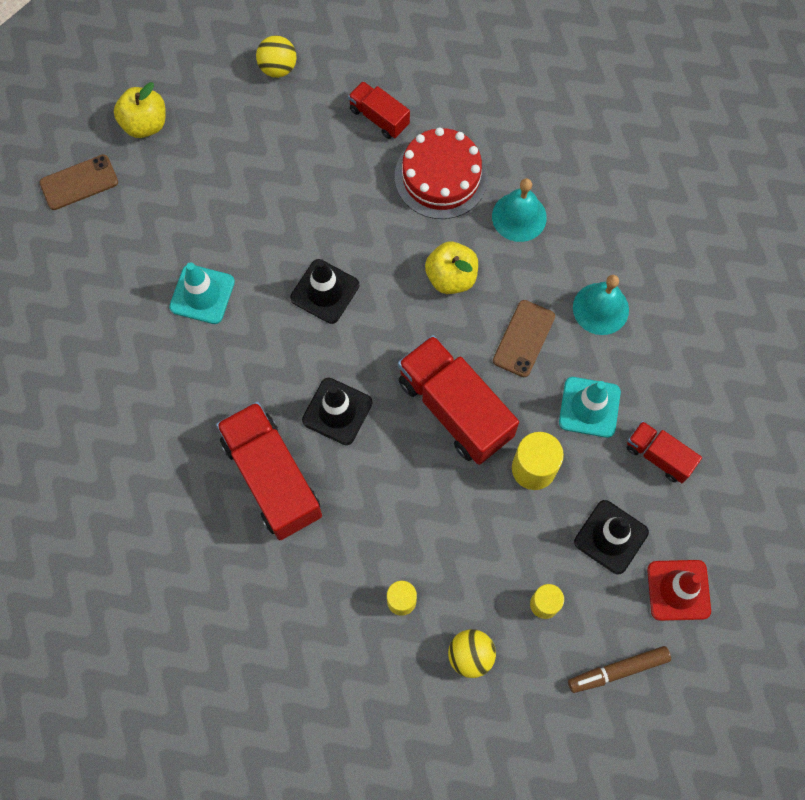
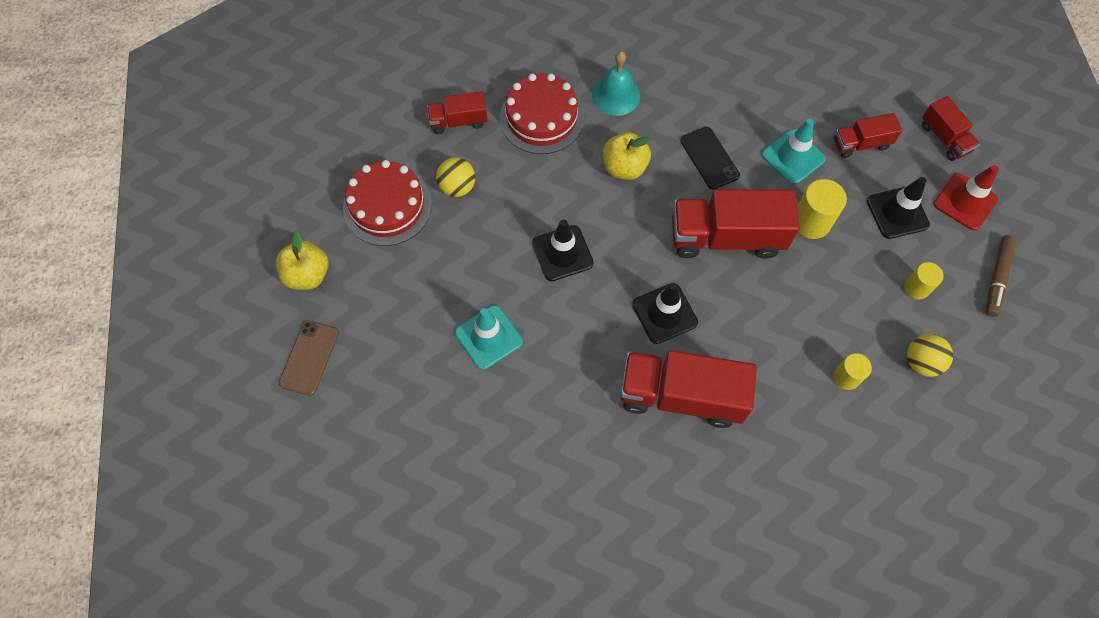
camera: 50 degrees left, 5 degrees down
yellow ball [256,35,296,78] -> yellow ball moved to [436,157,475,197]
brown phone [493,300,555,377] -> black phone [680,127,740,190]
turquoise bell [573,275,629,335] -> none
none -> red cake [343,160,432,246]
none -> red truck [922,96,980,161]

